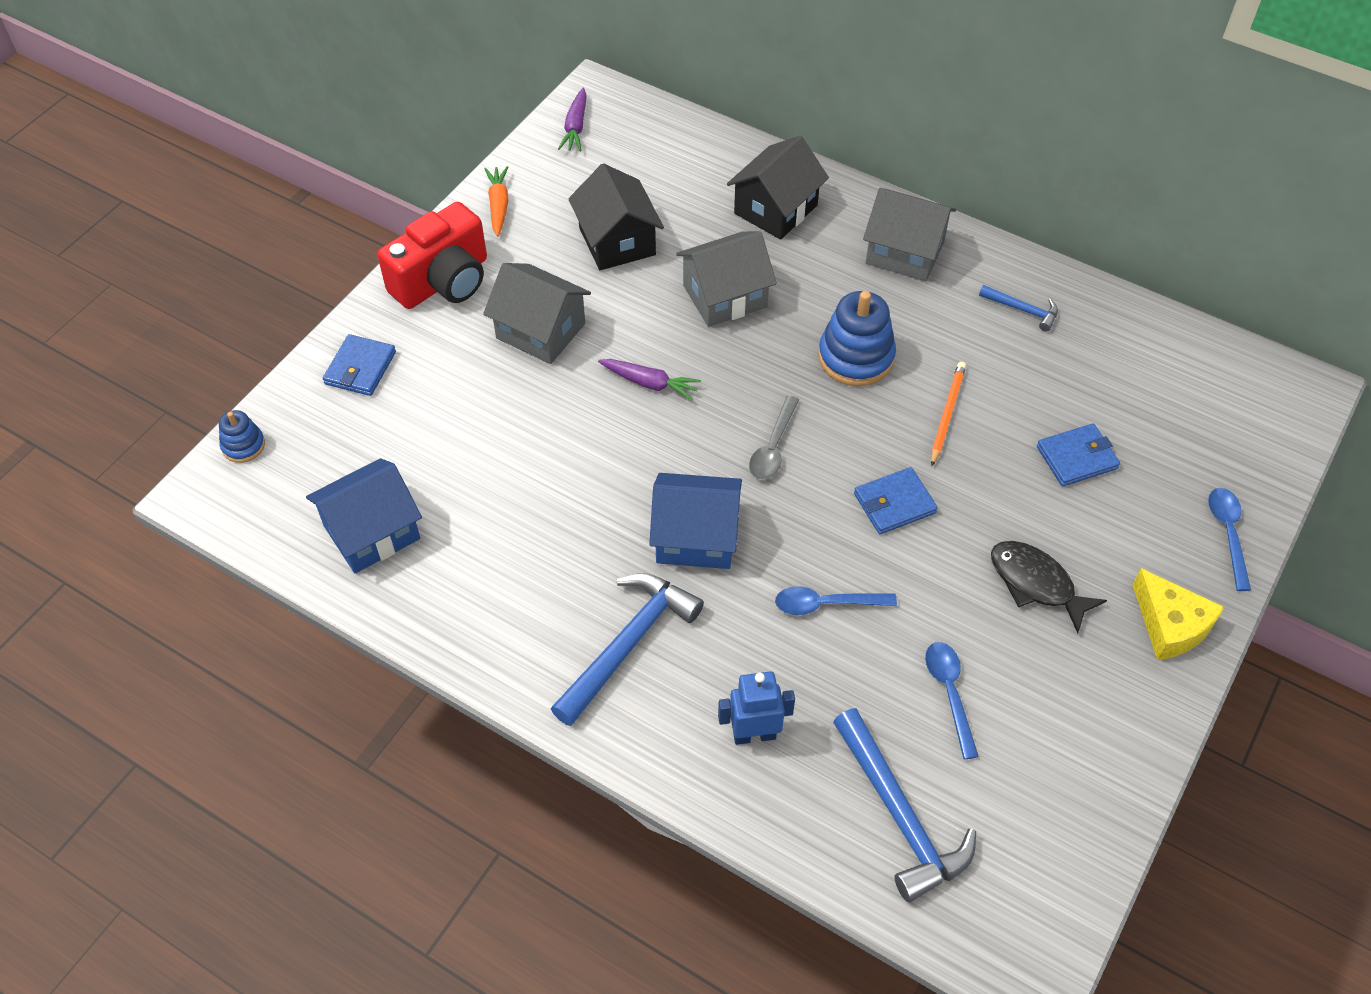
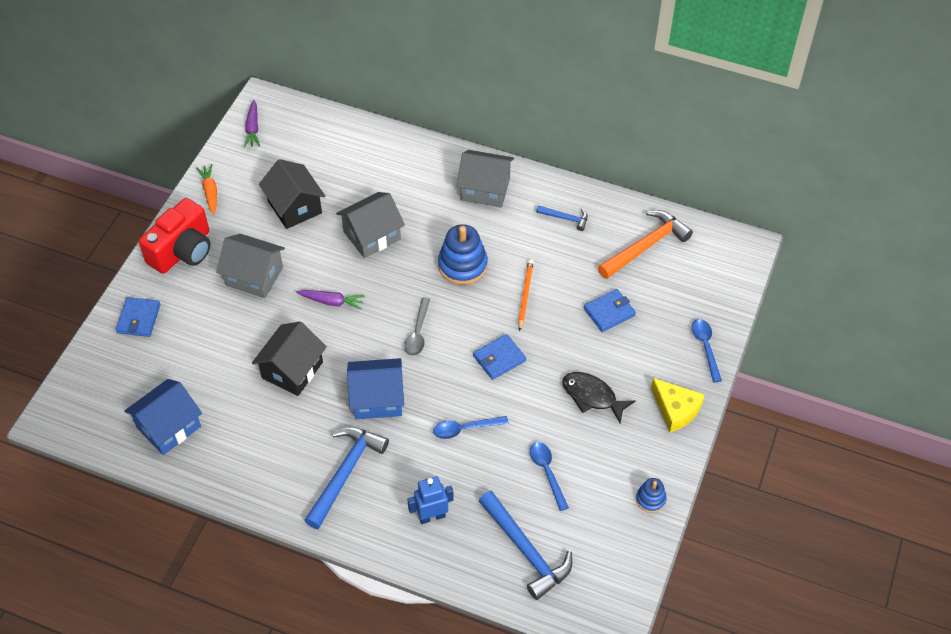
camera: 10 degrees left, 0 degrees up
blue stacking toy [219,410,265,463] -> blue stacking toy moved to [636,478,667,513]
black house [727,136,829,240] -> black house moved to [252,321,327,396]
none -> orange hammer [598,210,693,279]

